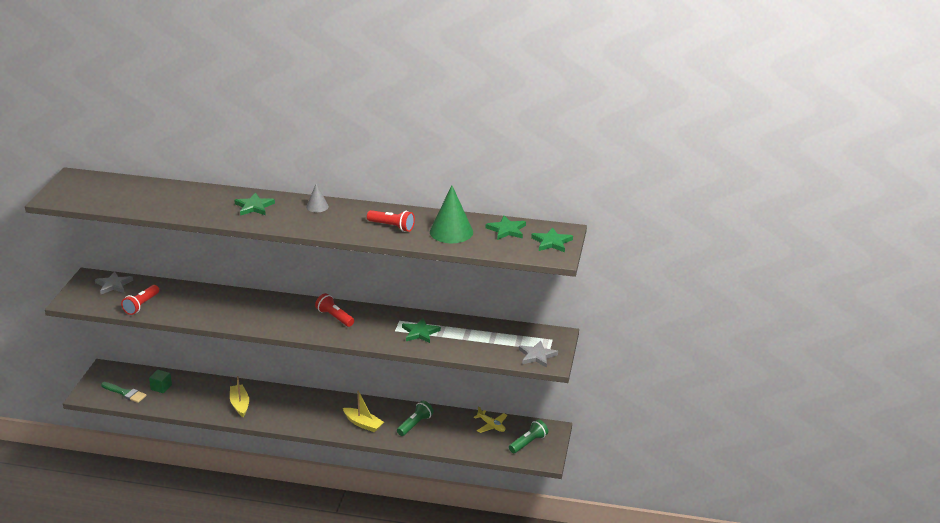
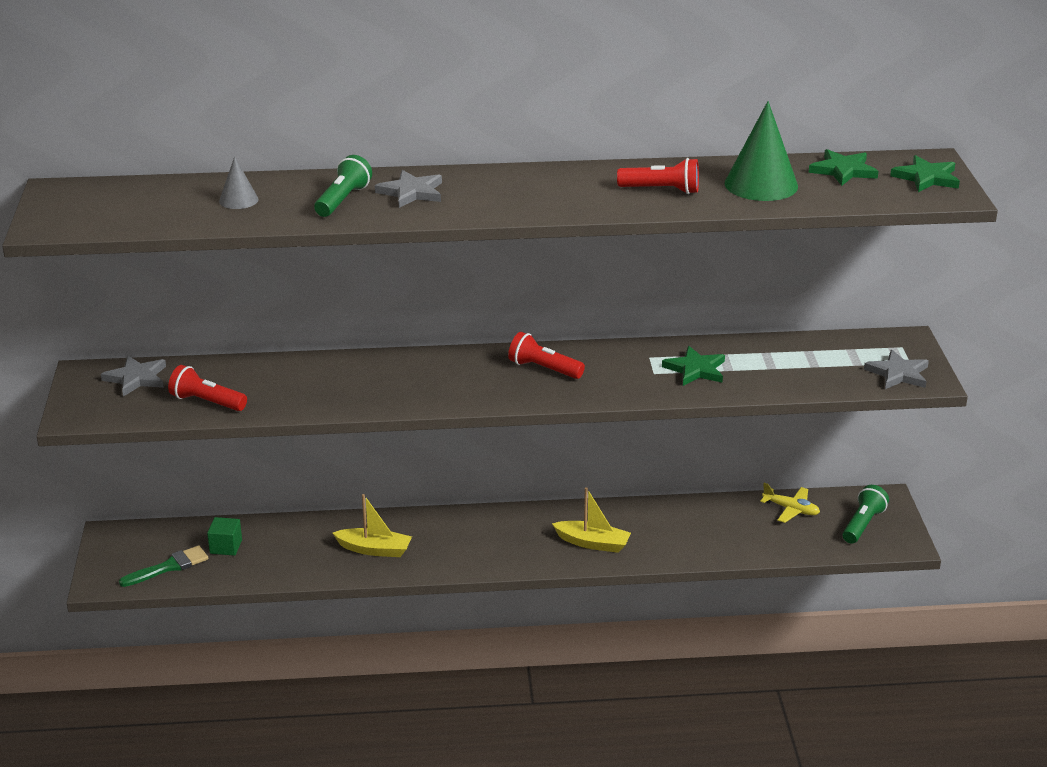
camera: 15 degrees left, 0 degrees up
green brush [101,382,147,403] -> green brush turned 45 degrees counterclockwise [119,545,208,587]
red flashlight [121,285,159,315] -> red flashlight turned 105 degrees clockwise [168,365,247,411]
yellow boat [230,376,249,417] -> yellow boat turned 135 degrees clockwise [333,494,412,557]
green star [234,192,275,216] -> grey star [375,170,442,208]
grey cone [306,183,329,212] -> grey cone moved to [219,156,258,209]
green flashlight [397,401,434,436] -> green flashlight moved to [314,155,372,217]

